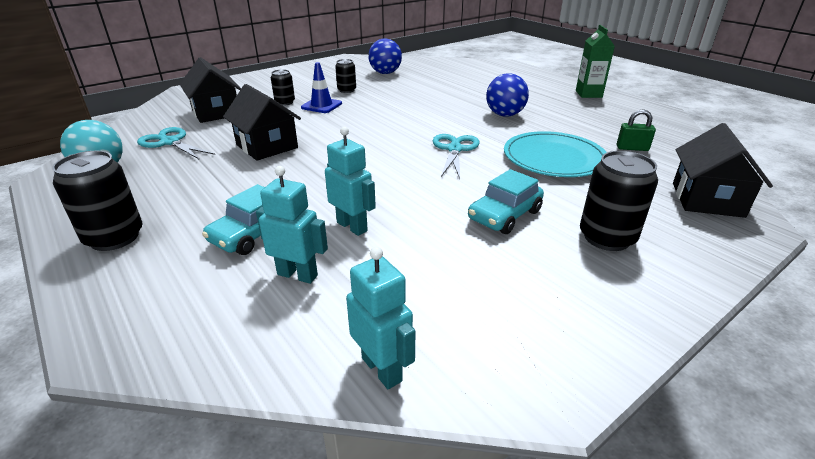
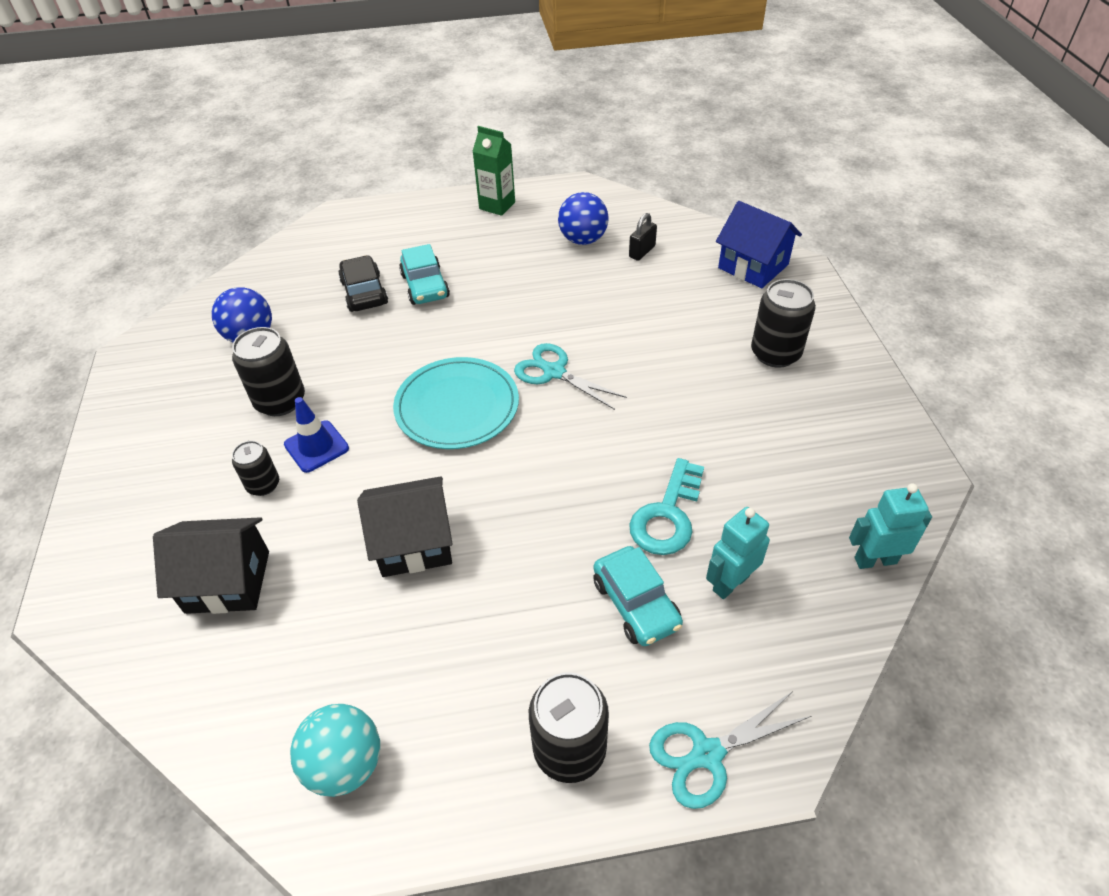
camera: 60 degrees left, 15 degrees up
turquoise scissors [137,127,215,160] -> turquoise scissors moved to [649,692,811,809]
turquoise robot [325,127,376,236] -> turquoise key [629,458,704,555]
black can [335,59,356,93] -> black can [232,327,305,416], size x1.67
turquoise car [468,169,544,234] -> turquoise car moved to [399,244,450,305]
blue ball [486,73,529,117] -> blue ball moved to [558,192,609,245]
turquoise plate [504,131,607,177] -> turquoise plate moved to [393,357,519,449]
green padlock [617,109,656,151] -> black padlock [629,213,657,261]
black house [673,123,773,218] -> blue house [716,201,802,288]
none -> black car [338,255,388,312]

